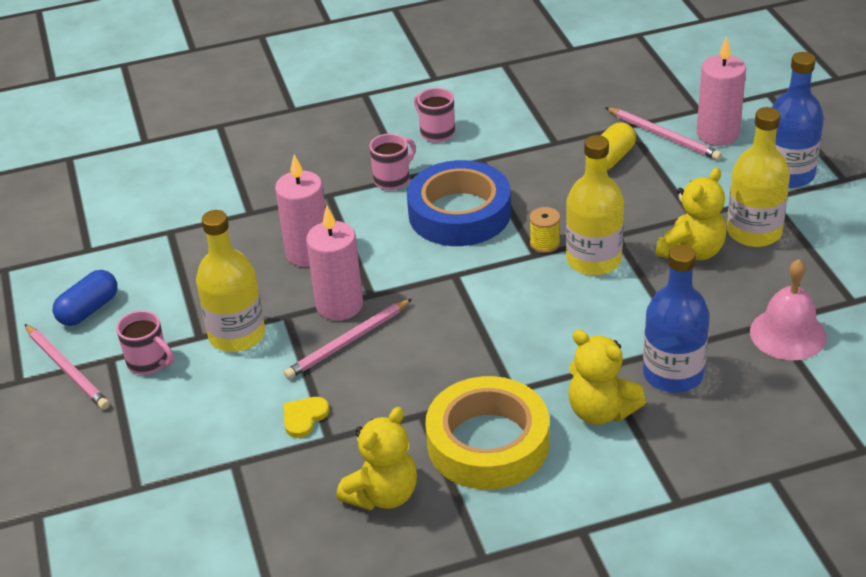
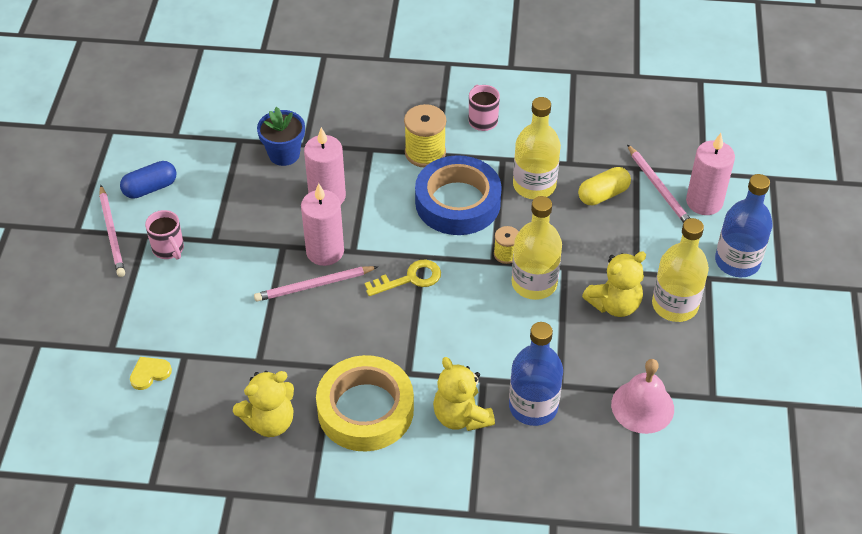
camera: 20 degrees right, 10 degrees up
yellow bottle [196,210,265,352] -> yellow bottle moved to [513,97,561,199]
yellow heart [283,397,329,438] -> yellow heart moved to [130,357,172,390]
pink mug [370,133,416,190] -> yellow spool [404,104,446,167]
none -> blue flower pot [257,107,305,166]
none -> yellow key [365,260,441,296]

